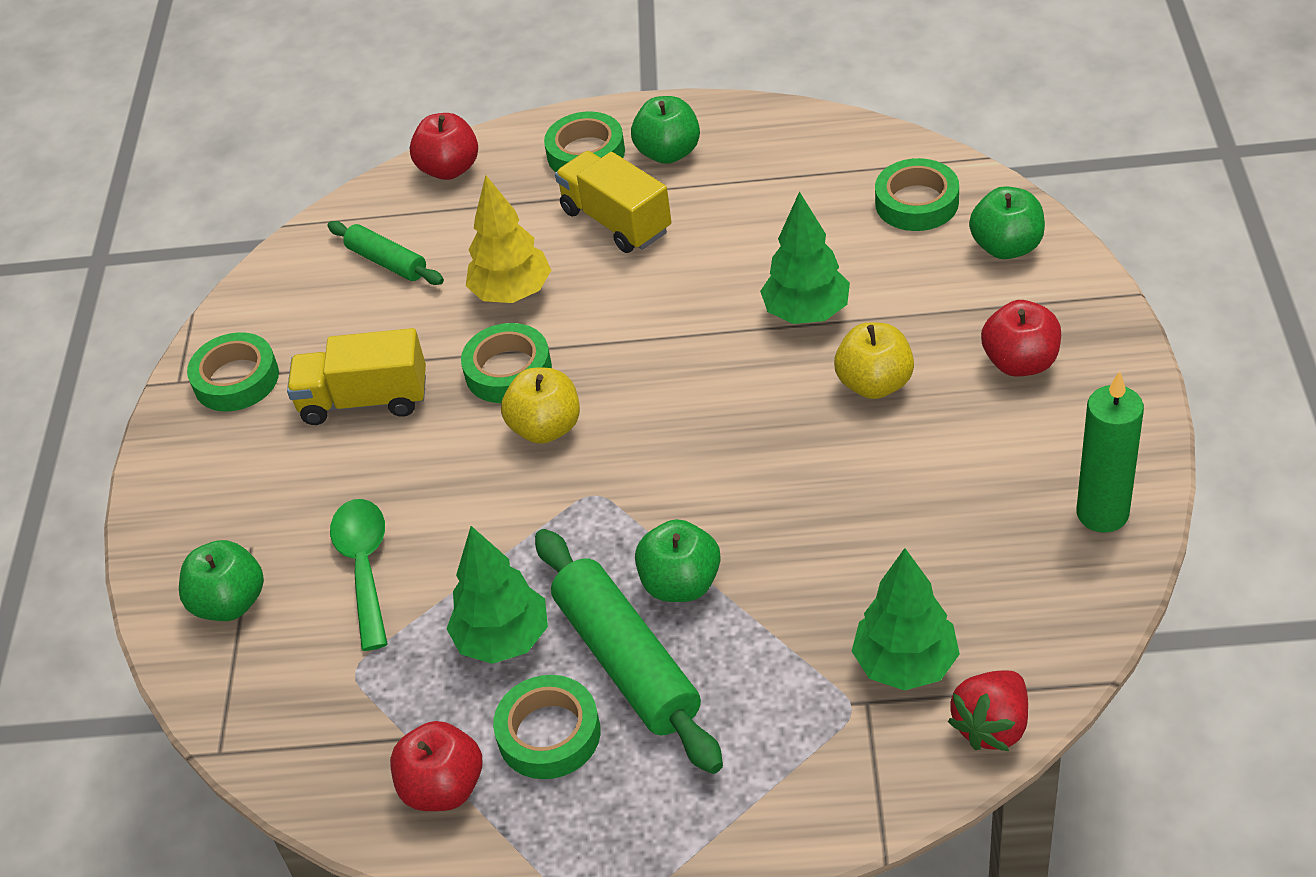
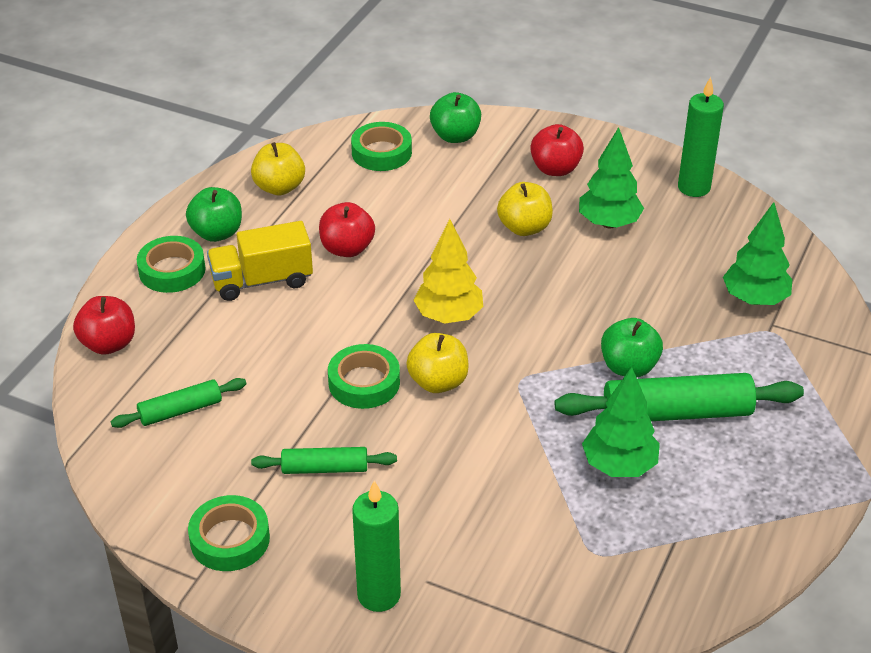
camera: 70 degrees left, 5 degrees down
green apple [179,540,264,621] -> none
yellow truck [287,328,426,425] -> green rolling pin [251,447,397,474]
green spoon [330,499,388,651] -> none
red apple [390,721,482,811] -> red apple moved to [319,202,375,257]
yellow tree [466,175,551,303] -> yellow tree moved to [413,219,483,324]
green tape [493,675,601,779] -> none
green tree [760,191,850,324] -> green tree moved to [579,127,644,228]
red strawberry [948,670,1028,751] -> none
none -> yellow apple [251,142,305,195]
none -> green candle [352,481,401,612]

